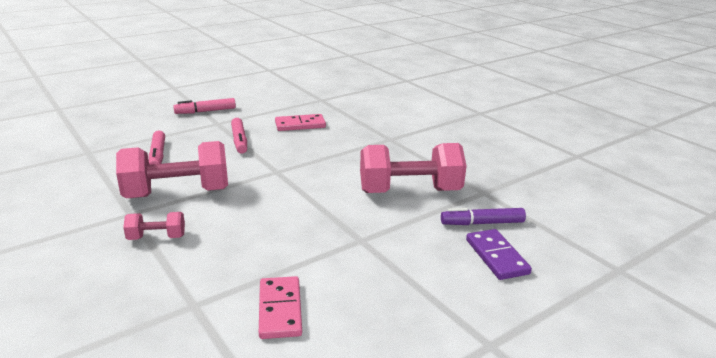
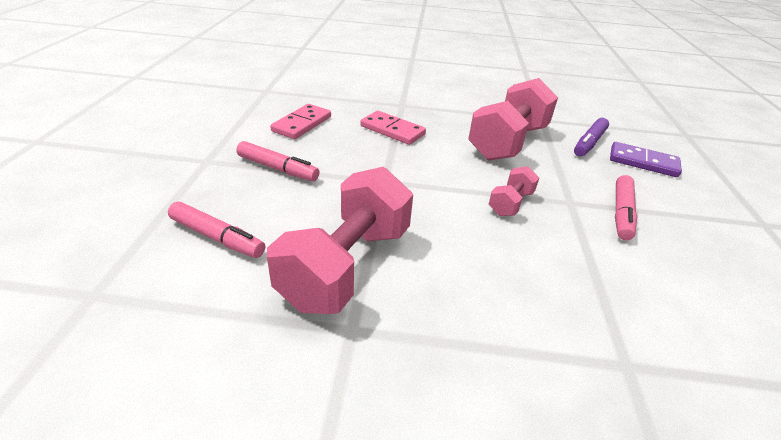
camera: 50 degrees left, 10 degrees up
pink dumbbell [123,212,185,240] -> pink dumbbell moved to [489,166,539,216]
pink marker [173,98,236,114] -> pink marker moved to [615,175,637,240]
pink domino [259,276,302,339] -> pink domino moved to [360,111,426,145]

